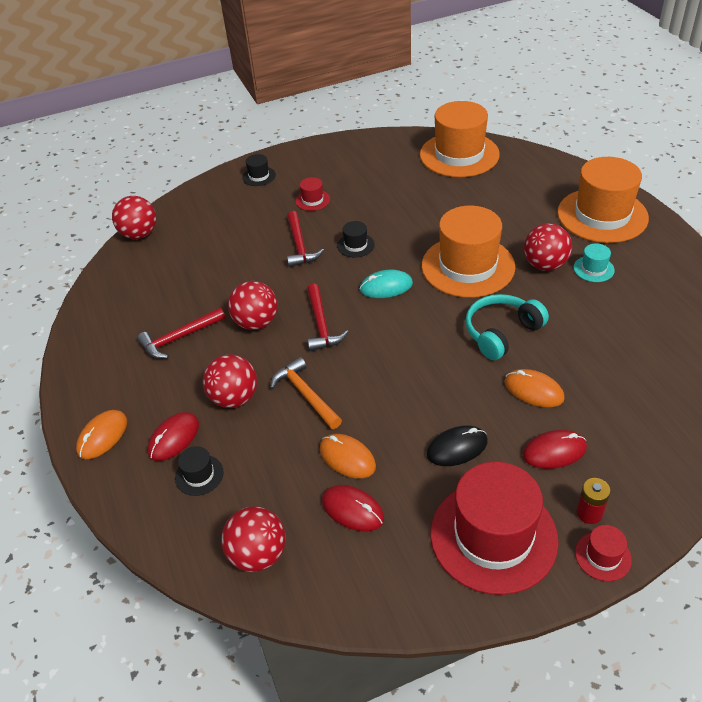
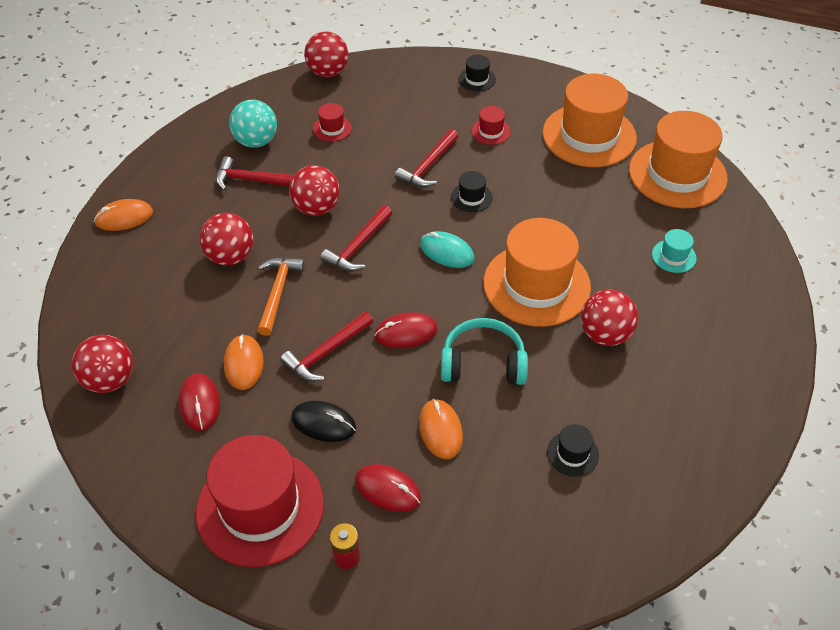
camera: 40 degrees right, 5 degrees up
red mouse [147,412,199,461] -> red mouse moved to [374,312,437,348]
black hat [175,446,224,496] -> black hat moved to [547,424,599,476]
orange hat [557,157,649,243] -> orange hat moved to [542,74,637,167]
turquoise hat [573,243,615,282] -> turquoise hat moved to [652,229,697,273]
red hat [575,525,632,581] -> red hat moved to [313,103,352,142]
none -> turquoise ball [229,100,277,148]
none -> red hammer [280,311,373,381]

